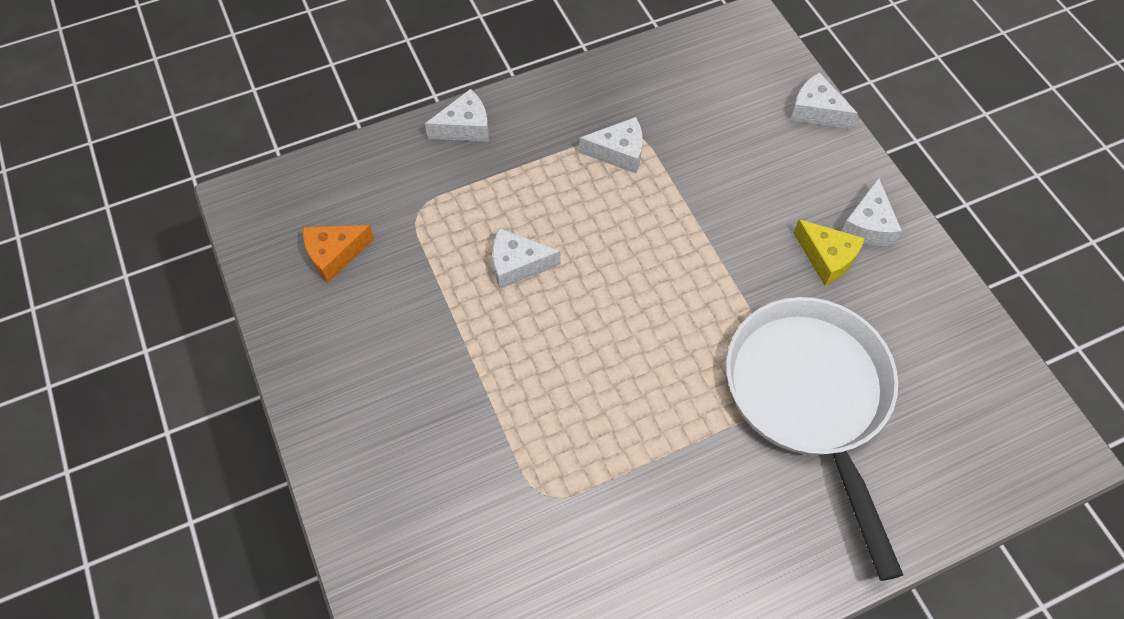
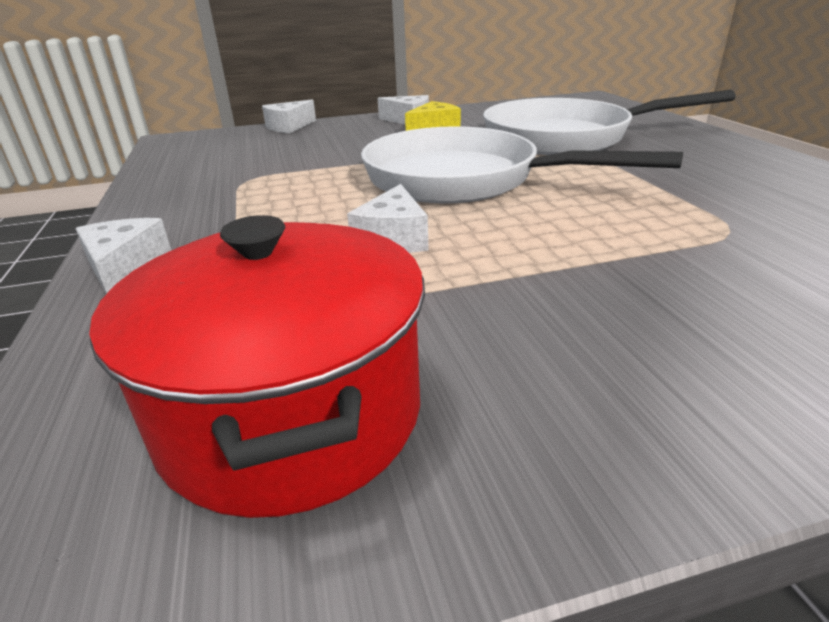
camera: 80 degrees left, 30 degrees down
orange cheese [303,225,374,283] -> red pot [89,215,425,518]
white cheese [579,117,643,173] -> none
none -> white pan [361,126,683,204]

